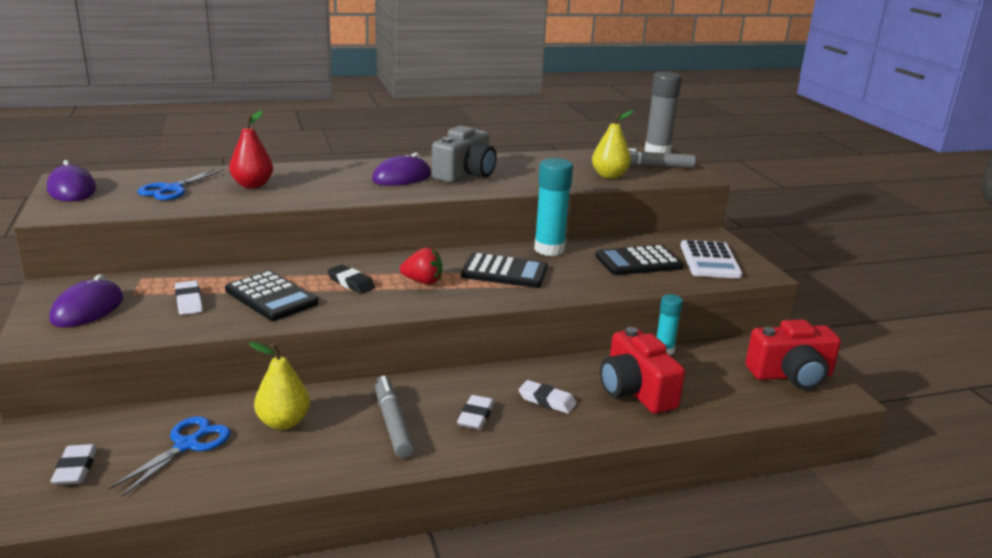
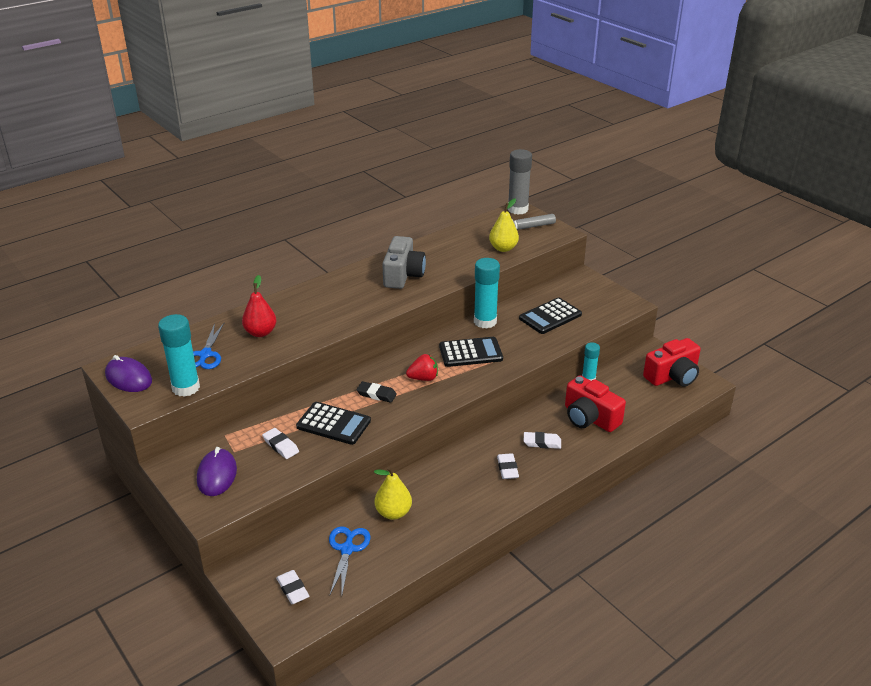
camera: 20 degrees left, 10 degrees up
purple mouse [372,152,431,186] -> none
grey marker [375,376,414,458] -> none
white calculator [681,240,742,279] -> none
none -> turquoise glue stick [158,314,200,397]

